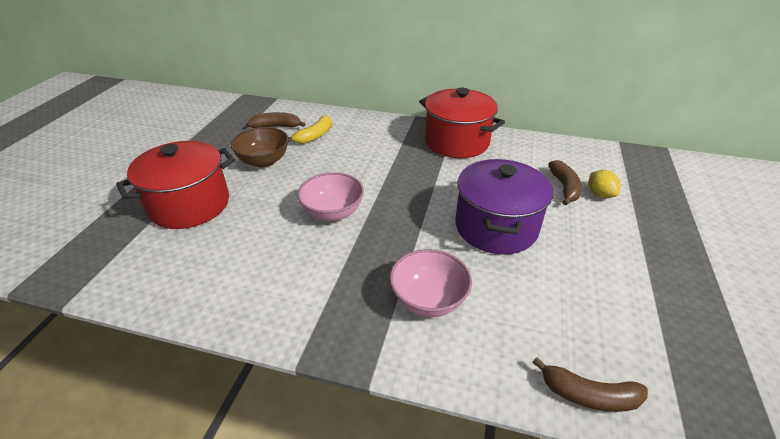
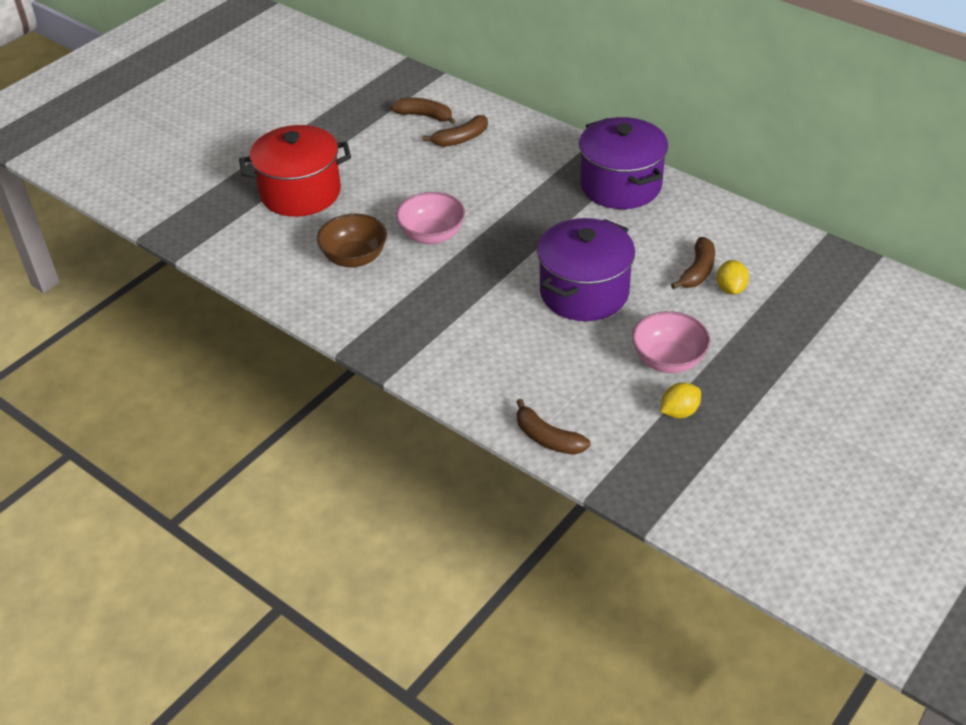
camera: 25 degrees right, 5 degrees up
brown bowl [231,127,289,168] -> brown bowl moved to [317,214,387,267]
yellow banana [288,115,332,144] -> brown banana [422,115,488,147]
pink bowl [390,249,472,317] -> pink bowl moved to [632,311,710,373]
red pot [419,88,505,158] -> purple pot [579,117,668,209]
none -> yellow lemon [661,383,701,418]

